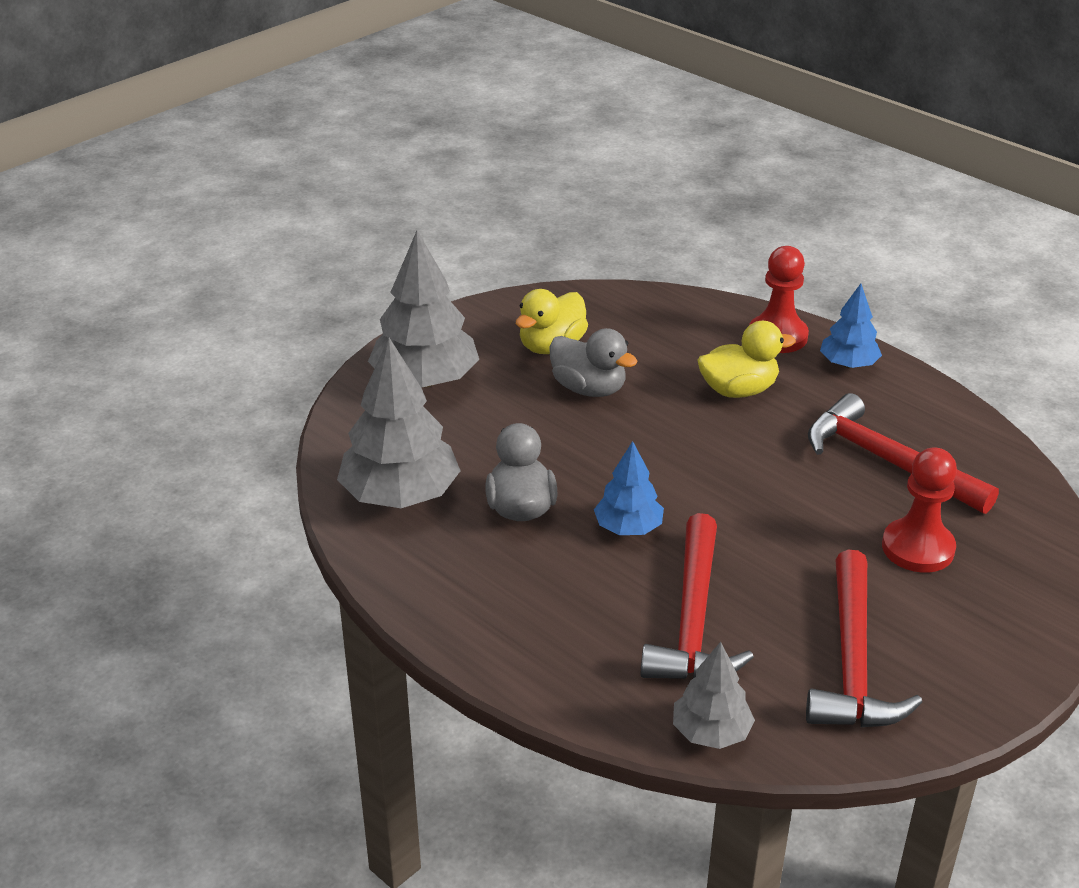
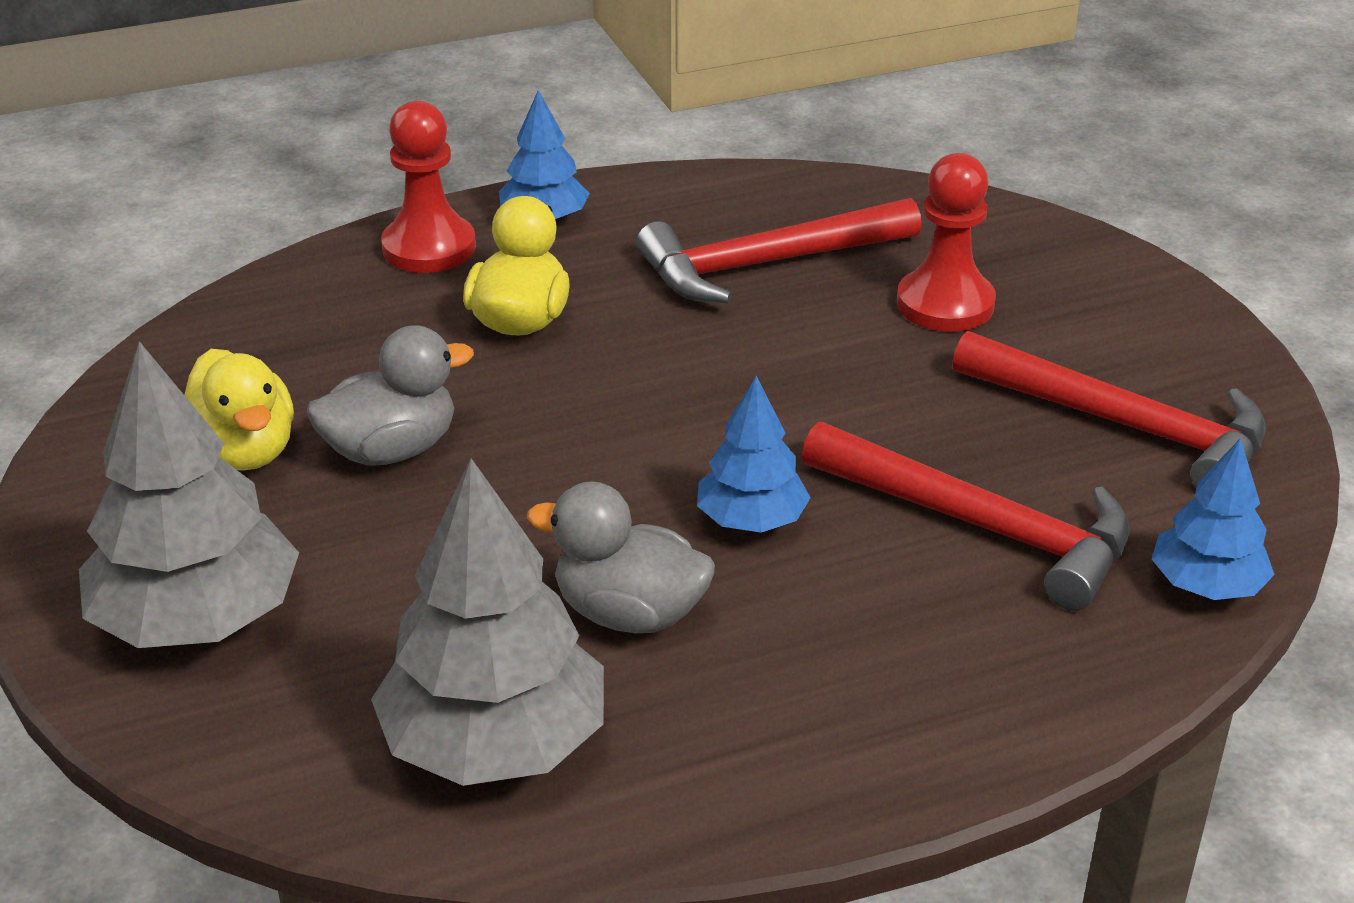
camera: 65 degrees left, 0 degrees up
grey tree [673,642,755,749] -> blue tree [1152,438,1275,600]

